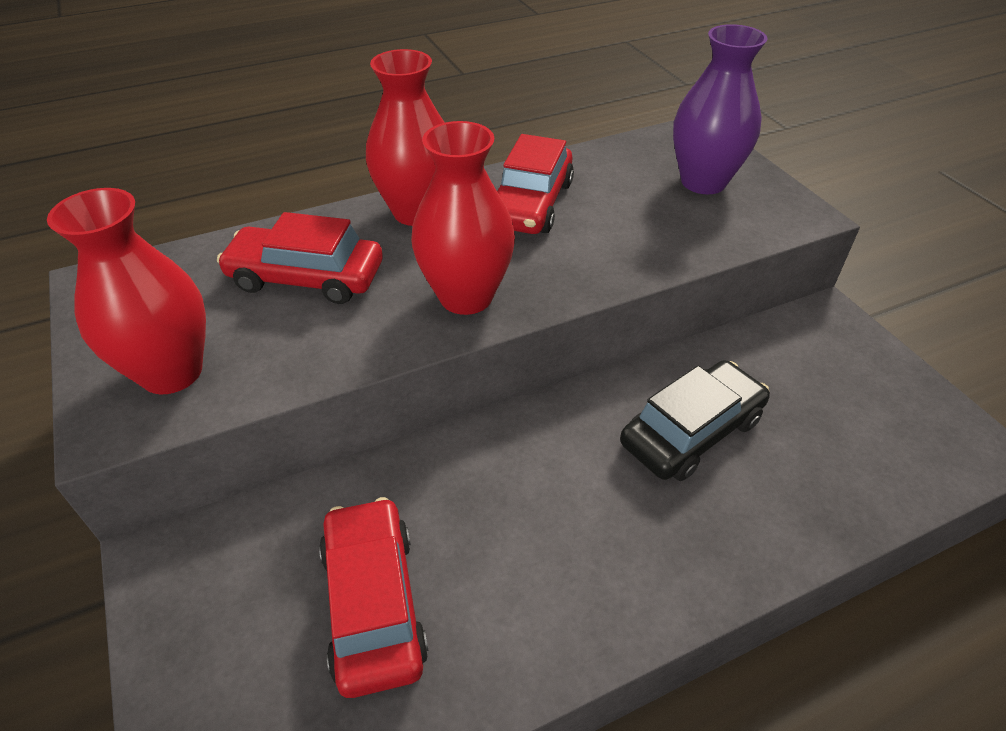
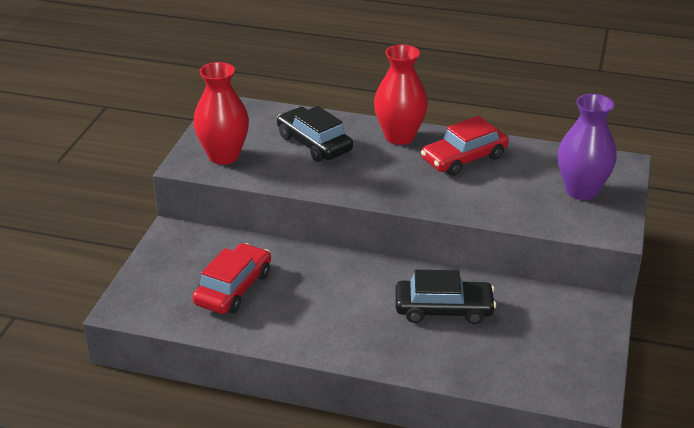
camera: 40 degrees right, 10 degrees down
red car [217,212,383,304] -> black car [277,106,353,162]
red vase [411,121,515,315] -> none

